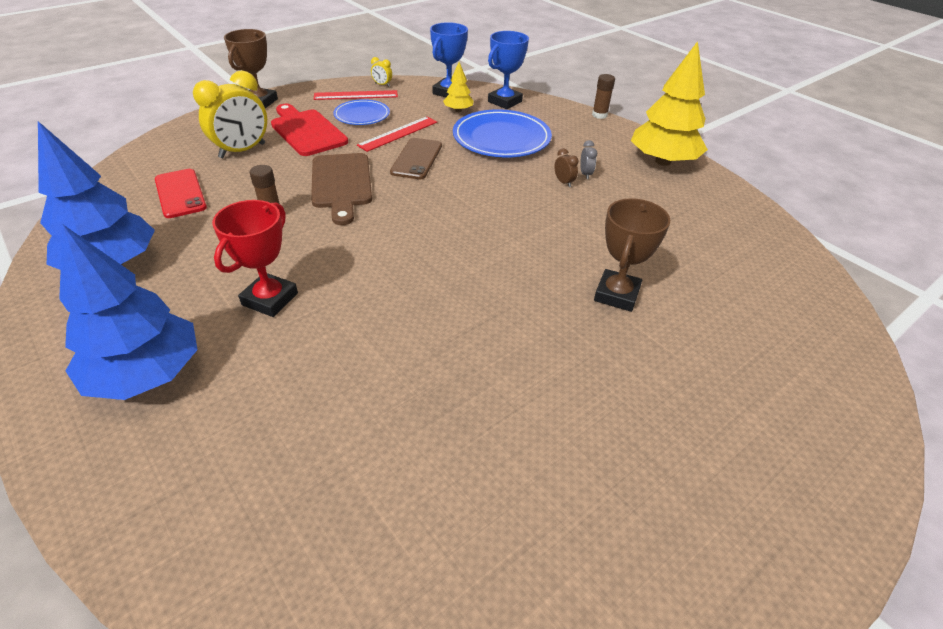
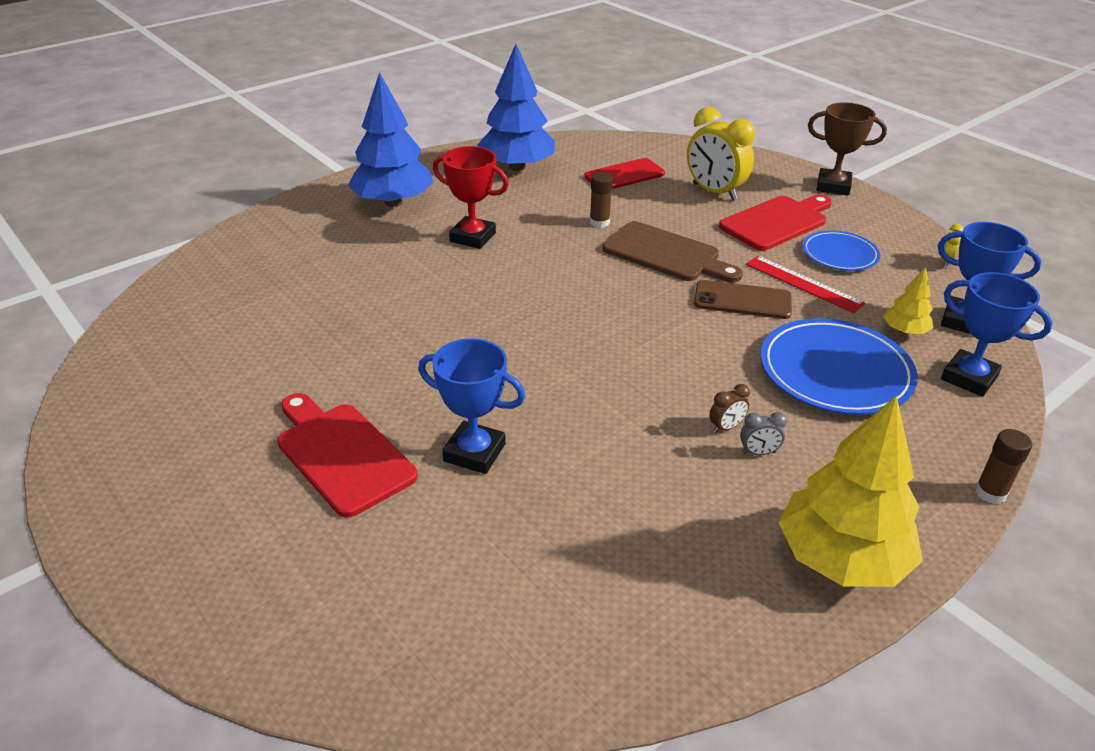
camera: 90 degrees right, 5 degrees down
brown cutting board [311,153,372,225] -> brown cutting board turned 135 degrees counterclockwise [602,221,743,282]
red ruler [314,90,398,100] -> none
brown trophy [594,198,670,312] -> blue trophy [418,338,525,474]
none -> red cutting board [277,393,418,518]

